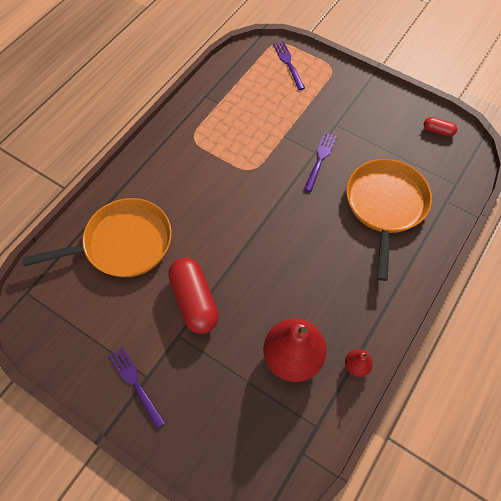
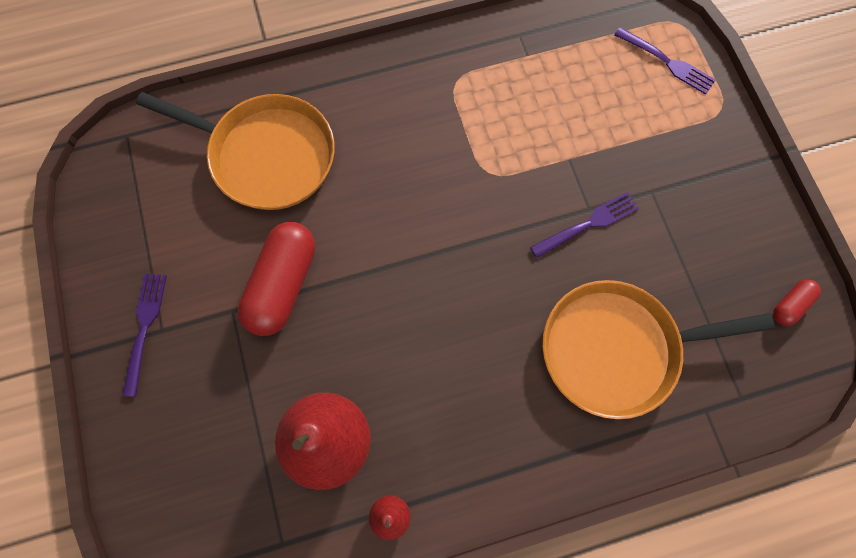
camera: 40 degrees right, 10 degrees up
purple fork [273,41,305,90] -> purple fork turned 105 degrees clockwise [614,27,716,95]
orange pan [346,159,432,281] -> orange pan turned 150 degrees counterclockwise [542,280,775,419]
red capsule [424,117,457,137] -> red capsule turned 75 degrees clockwise [773,279,821,326]

